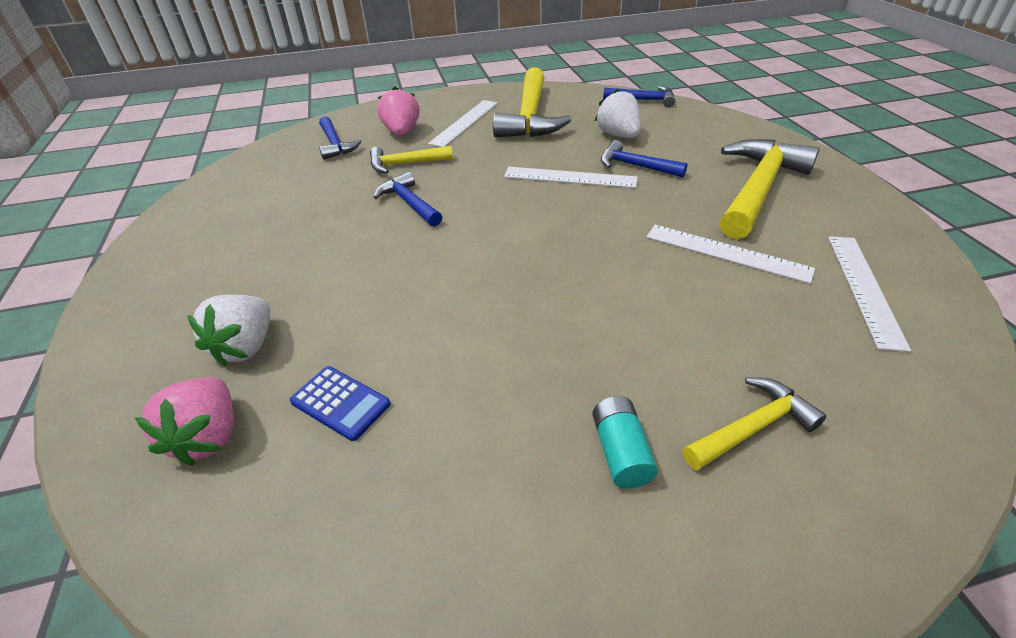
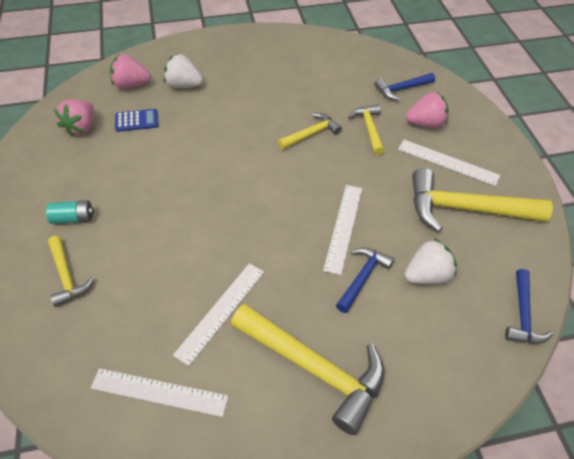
camera: 90 degrees right, 10 degrees up
blue calculator [290,366,391,441] -> blue calculator turned 135 degrees counterclockwise [115,109,158,132]
blue hammer [373,172,442,227] -> yellow hammer [278,113,342,150]
none -> pink strawberry [54,99,94,137]

